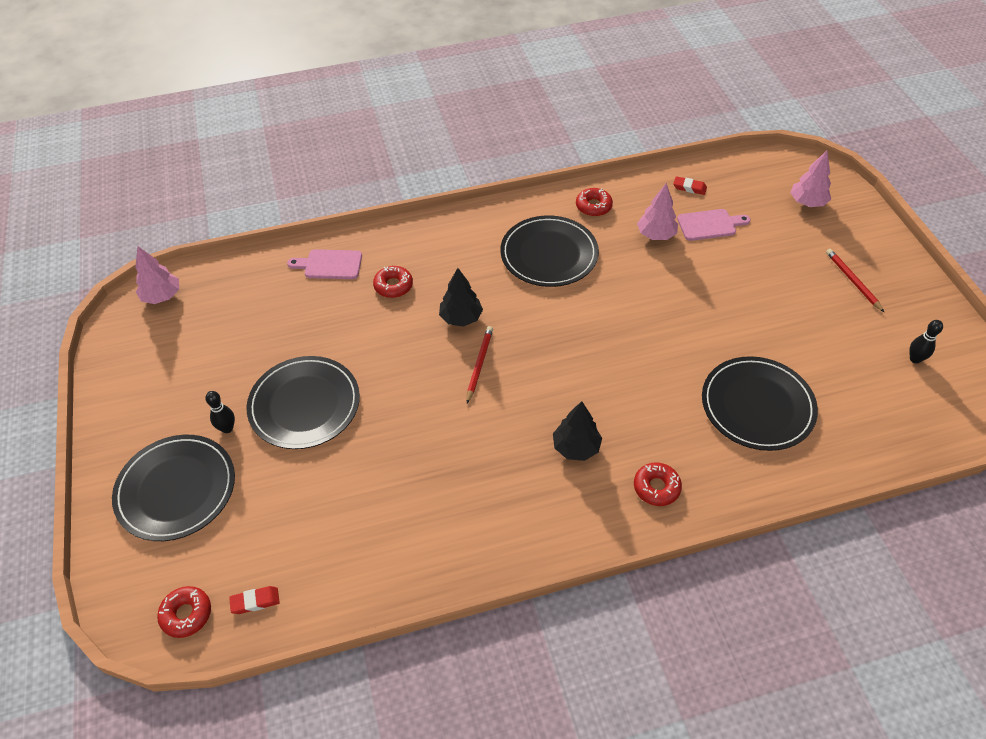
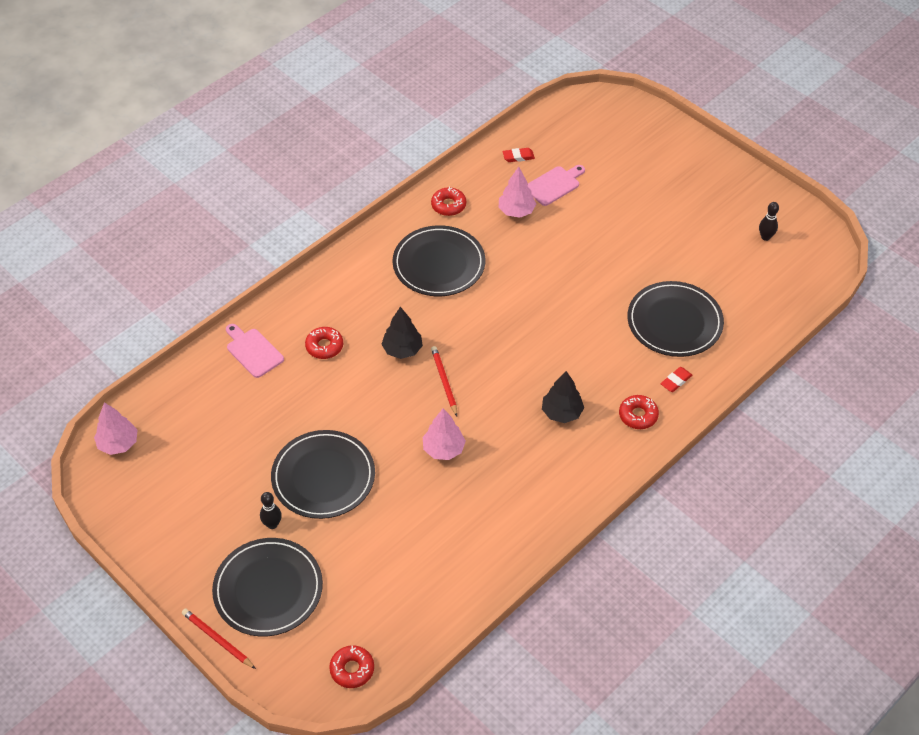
camera: 30 degrees left, 0 degrees up
red eraser [229,586,280,614] -> red eraser moved to [660,367,692,392]
pink cutting board [287,249,362,279] -> pink cutting board turned 75 degrees clockwise [226,324,284,378]
pink tree [790,151,831,207] -> pink tree moved to [423,408,466,460]
red pencil [826,249,885,313] -> red pencil moved to [182,608,256,669]

